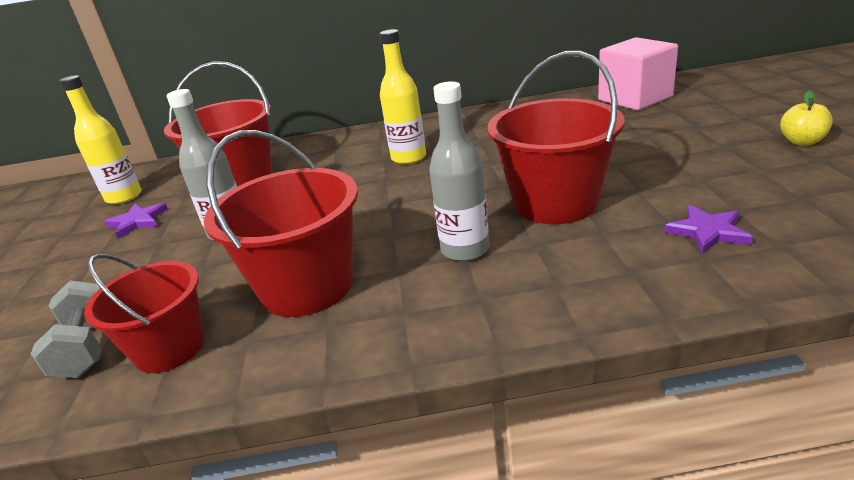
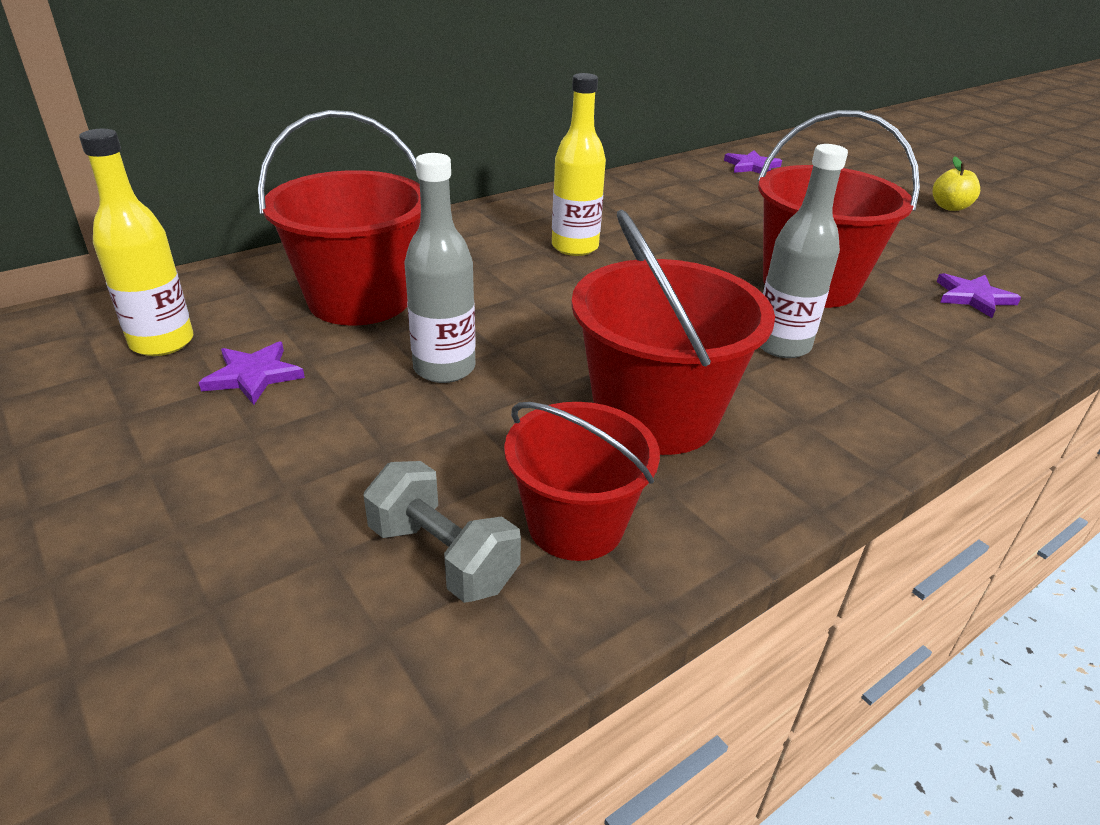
camera: 35 degrees left, 5 degrees up
pink cube [598,37,678,110] -> purple star [724,150,782,174]

